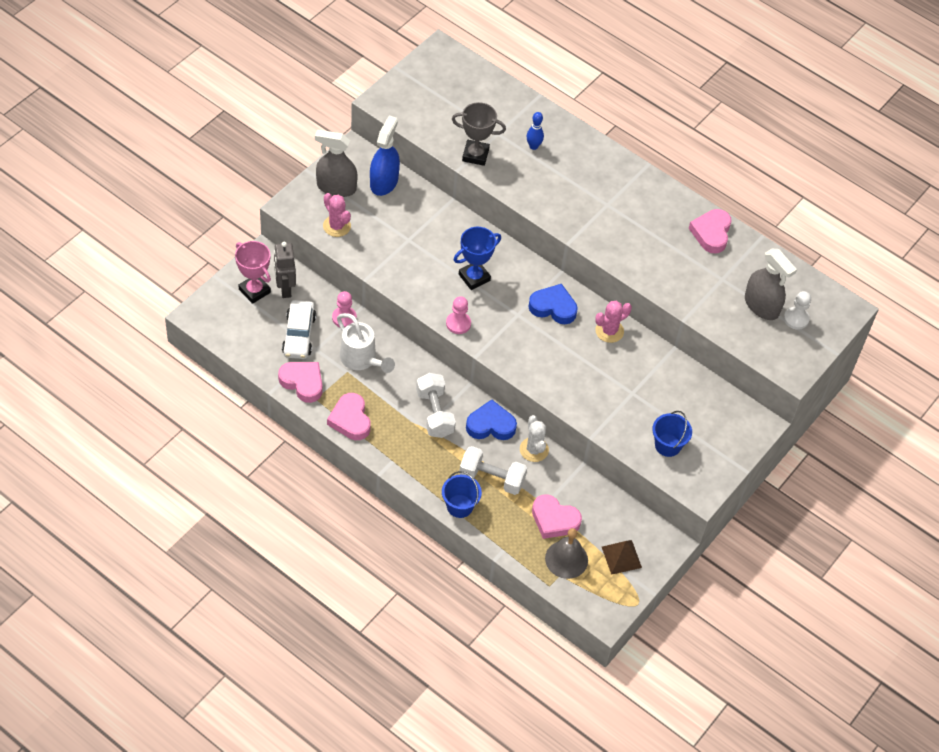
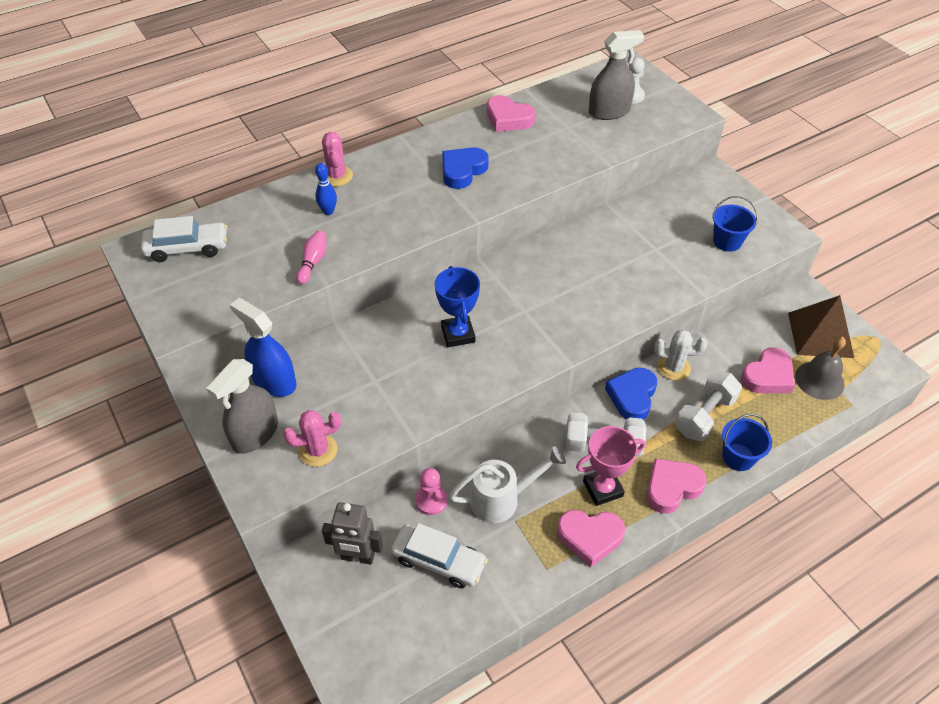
camera: 65 degrees left, 5 degrees down
pink trophy [235,241,271,304] -> pink trophy moved to [576,426,645,506]
pink heart [278,362,323,403] -> pink heart moved to [646,459,707,514]
pink pawn [446,296,471,334] -> none
grey trophy [452,102,506,166] -> pink bowling pin [296,231,326,284]
blue heart [528,284,578,324] -> blue heart moved to [442,147,489,189]
pink cactus [595,301,632,343] -> pink cactus moved to [322,132,353,186]
brown pyramid [602,540,642,575] -> brown pyramid [788,295,854,358], size x1.61
none -> white car [141,216,227,262]

